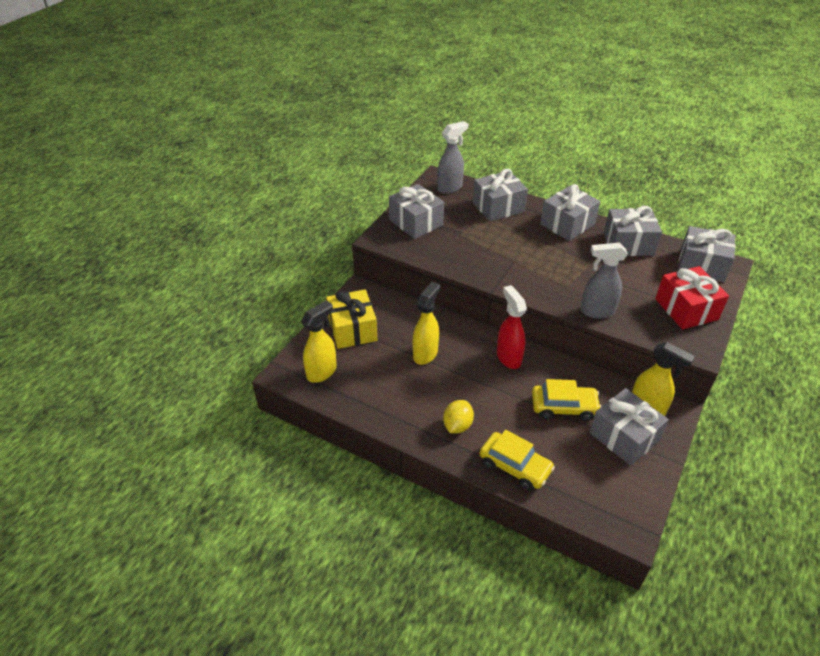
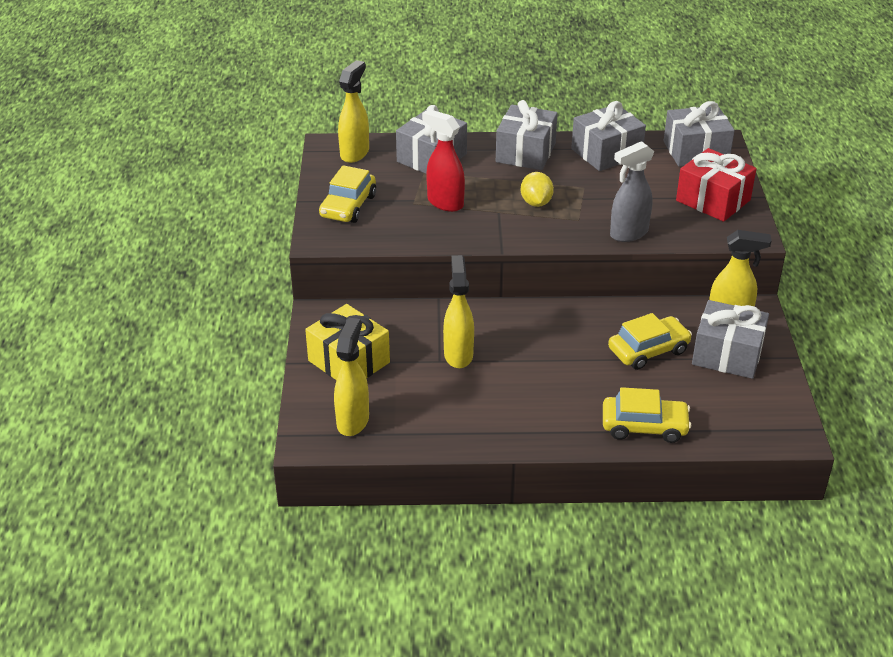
camera: 30 degrees left, 5 degrees down
grey gift [389,184,444,239] -> yellow car [319,165,376,223]
grey spray bottle [437,121,468,194] -> yellow spray bottle [338,60,369,163]
yellow lemon [443,400,474,433] -> yellow lemon moved to [521,172,554,207]
red spray bottle [497,285,527,369] -> red spray bottle moved to [422,109,465,212]

